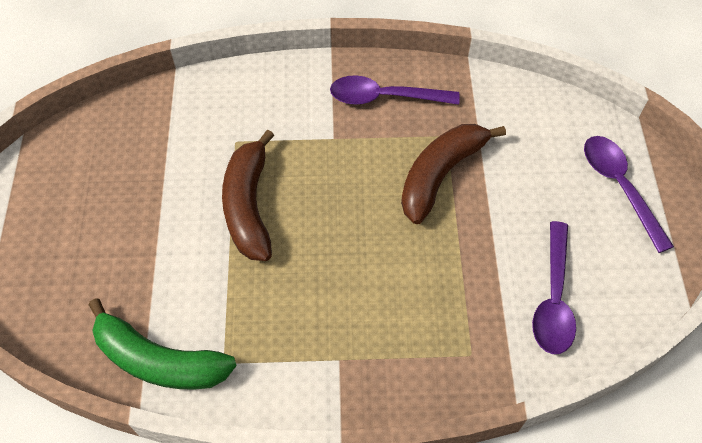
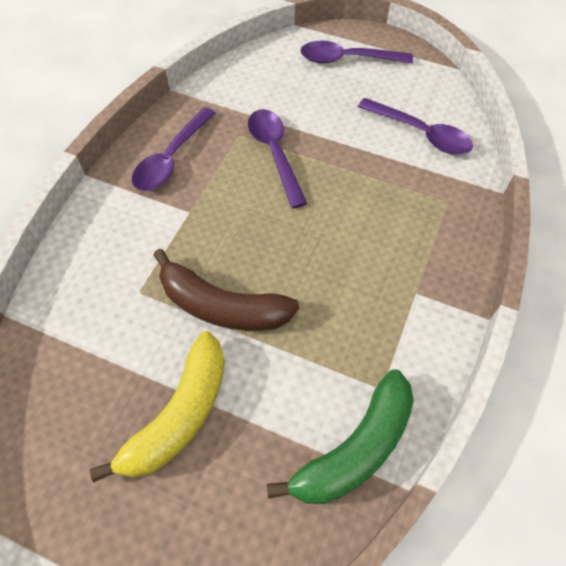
camera: 65 degrees left, 0 degrees up
brown banana [401,124,506,224] -> purple spoon [248,109,307,208]
none -> yellow banana [90,331,225,482]

